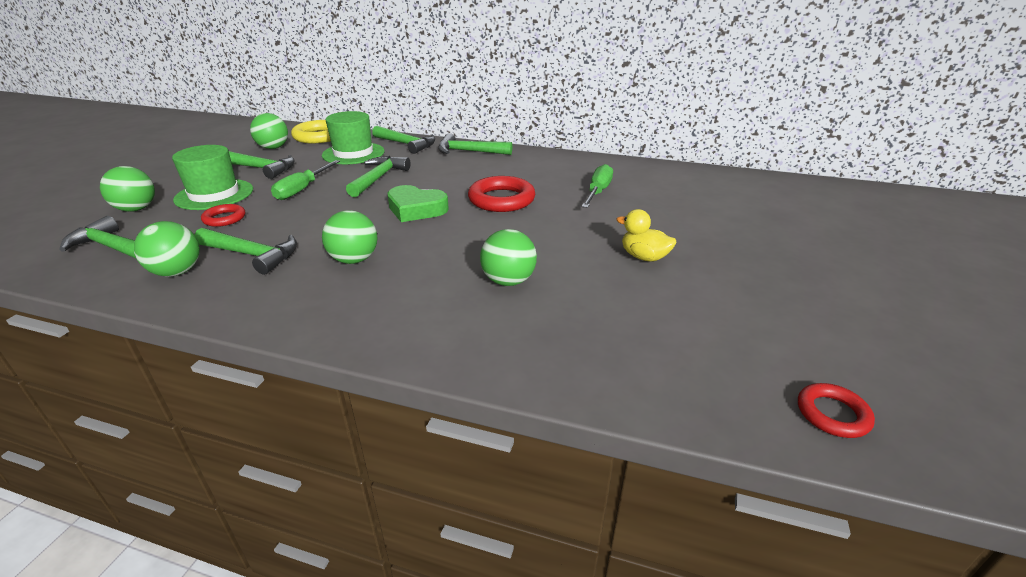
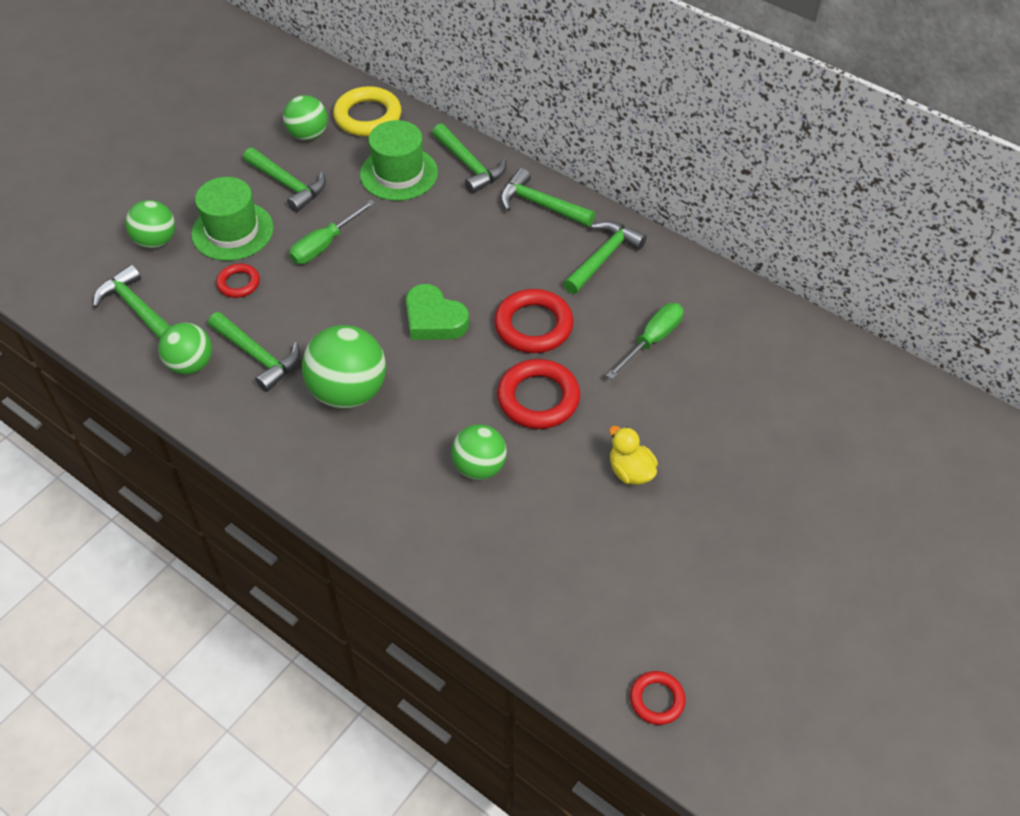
camera: 20 degrees right, 20 degrees up
green ball [322,210,378,264] -> green ball [302,325,386,409], size x1.56
green hammer [346,156,411,197] -> green hammer moved to [563,221,647,294]
none -> red ring [497,359,580,429]

